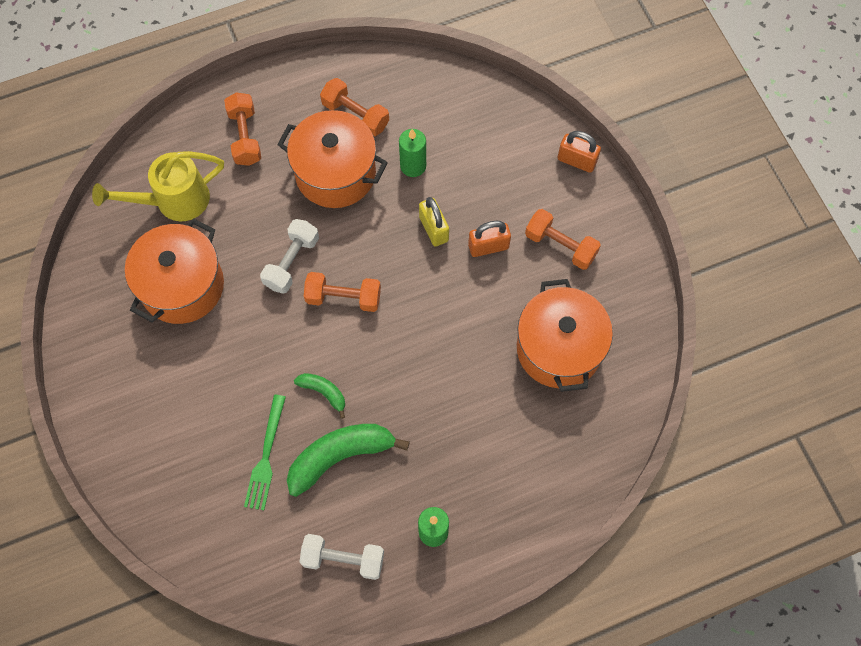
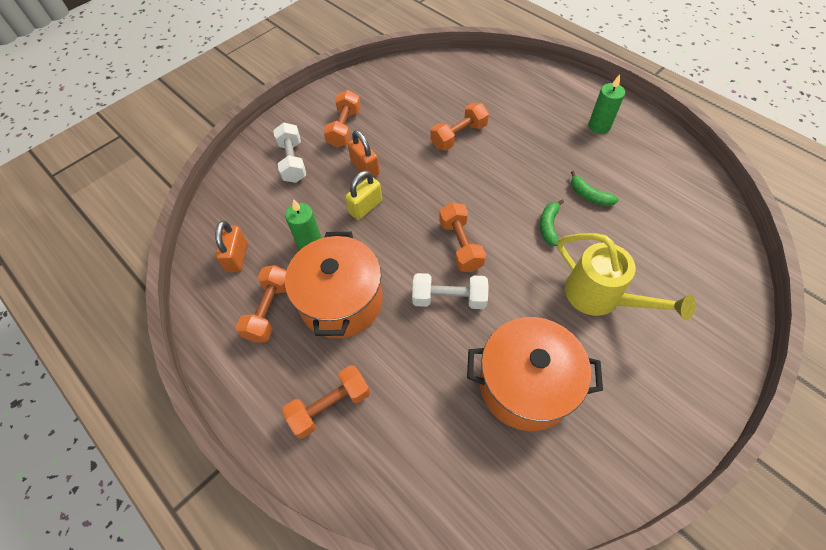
camera: 110 degrees left, 10 degrees down
yellow watering can [92,151,224,221] -> yellow watering can moved to [557,233,696,321]
green fork [244,395,286,510] -> none
green banana [287,424,410,497] -> green banana [571,171,619,206], size x0.52
white dumbbell [299,534,384,580] -> white dumbbell moved to [273,122,306,183]
orange pot [517,279,613,392] -> none
orange padlock [558,131,601,173] -> orange padlock moved to [215,221,248,272]
none -> orange dumbbell [431,103,489,151]

